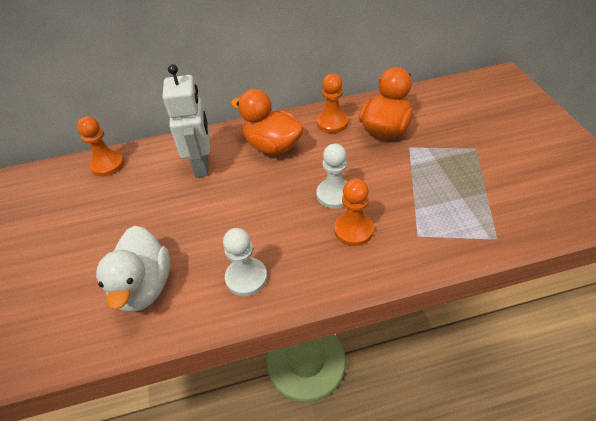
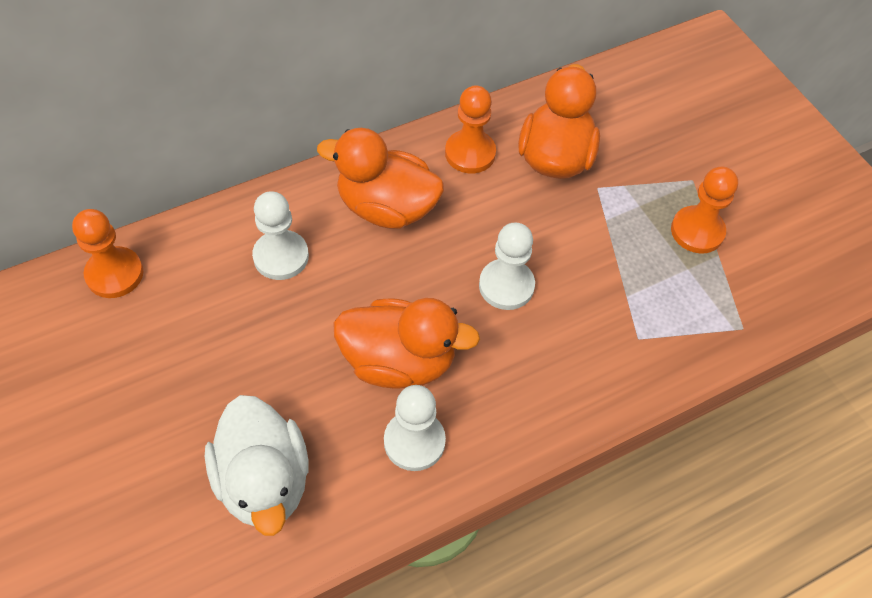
camera: 20 degrees left, 10 degrees up
white robot [163,64,210,178] -> white pawn [252,191,309,280]
orange pawn [334,179,374,246] -> orange pawn moved to [671,167,738,253]
none -> orange duck [333,298,480,389]

